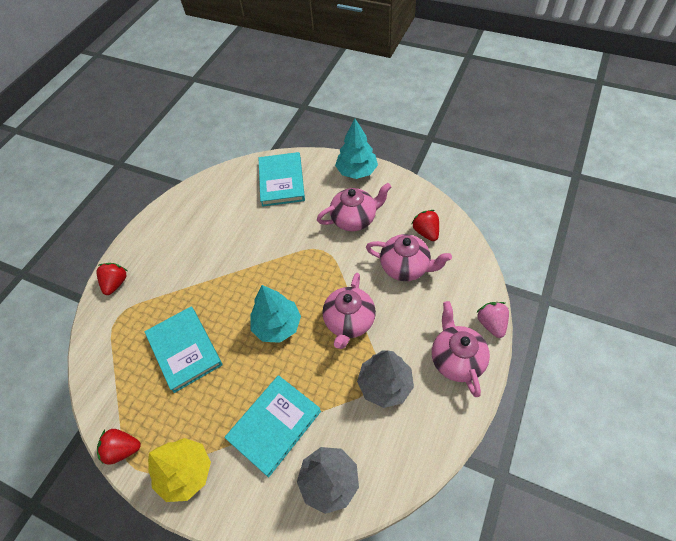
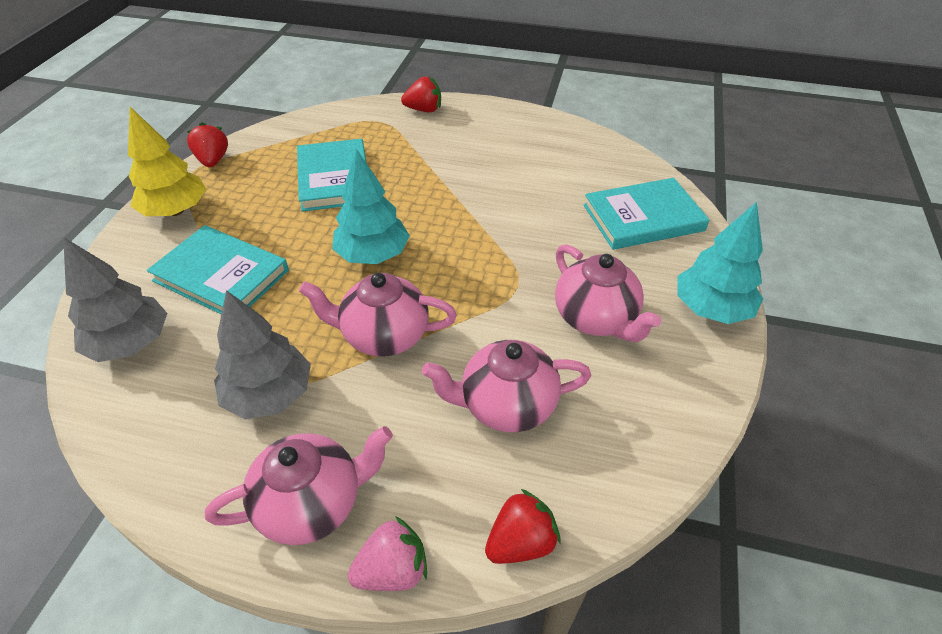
camera: 75 degrees right, 10 degrees down
turquoise book [145,307,222,393] -> turquoise book turned 60 degrees counterclockwise [297,139,366,212]
pink teapot [366,234,452,281] -> pink teapot turned 75 degrees clockwise [422,340,591,432]
red strawberry [412,210,439,241] -> red strawberry moved to [485,489,560,564]

